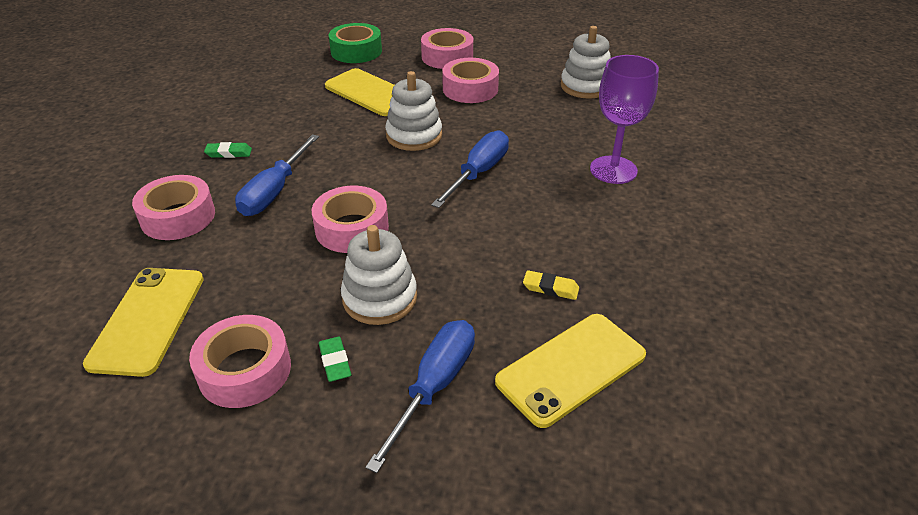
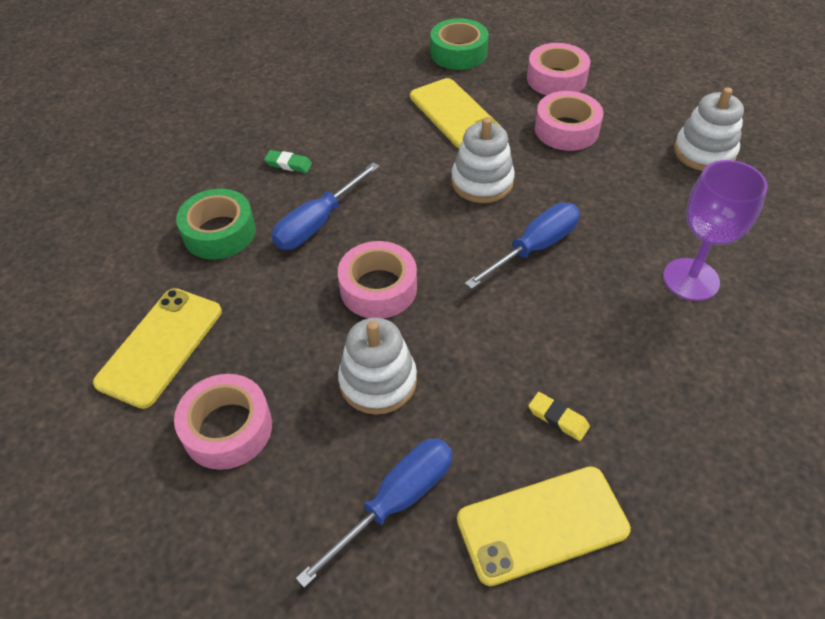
camera: 20 degrees right, 10 degrees up
pink tape [132,175,215,240] -> green tape [176,189,256,259]
green eraser [319,337,351,382] -> none

